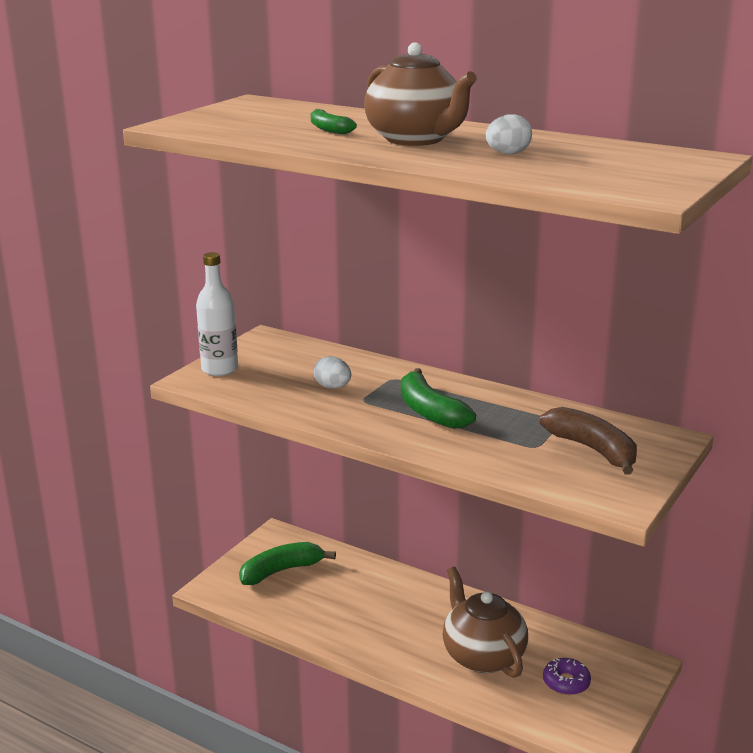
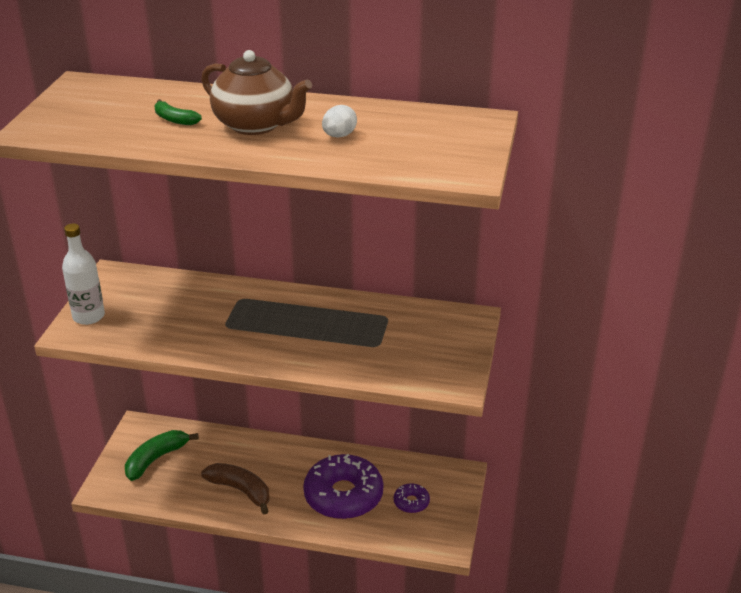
camera: 20 degrees left, 10 degrees up
white egg [314,356,351,388] -> none
green banana [401,368,476,429] -> none
brown teapot [443,567,528,678] -> purple donut [303,454,383,519]
brown banana [540,407,637,475] -> brown banana moved to [201,463,270,515]

